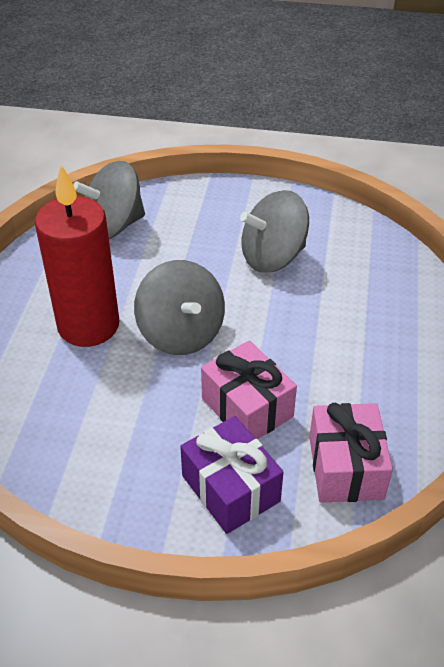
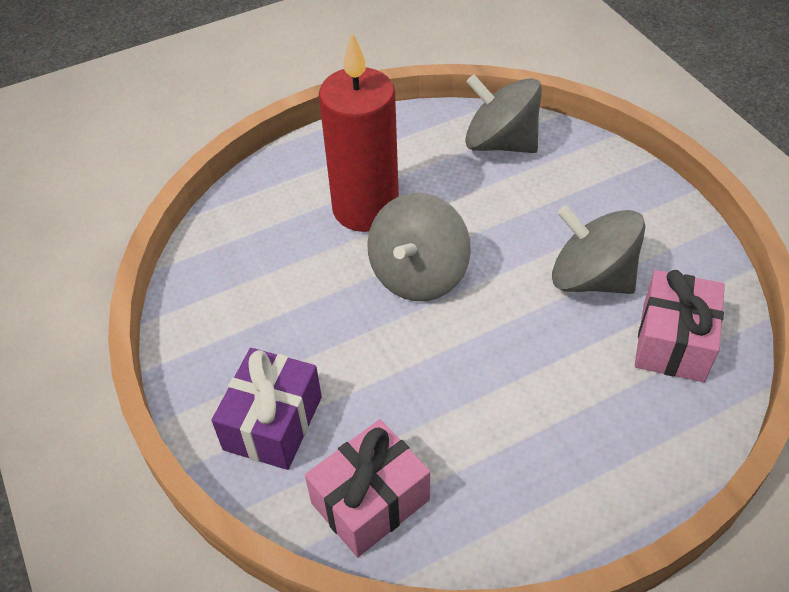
camera: 55 degrees right, 5 degrees up
pink gift [201,340,297,439] -> pink gift moved to [634,270,725,382]

